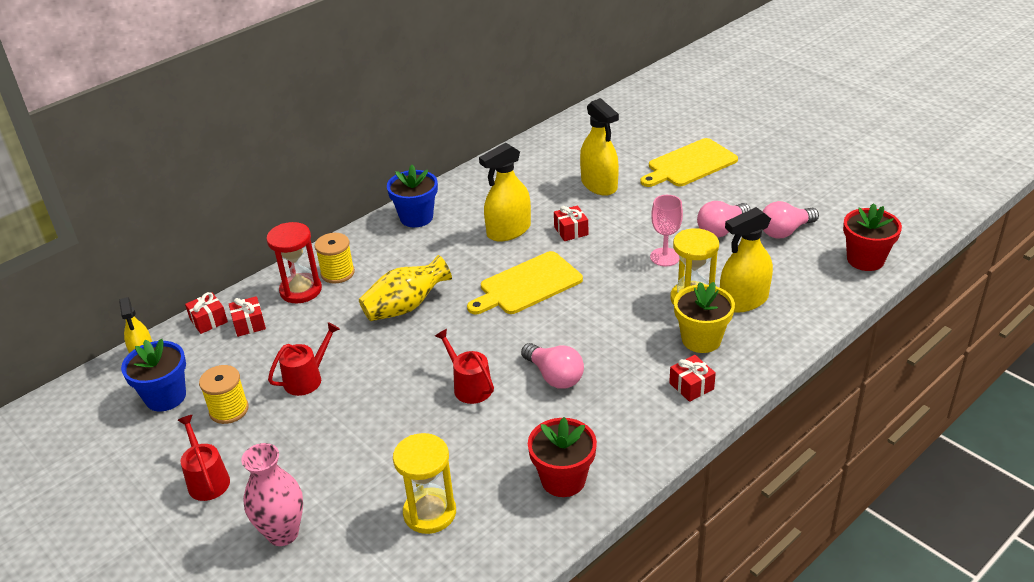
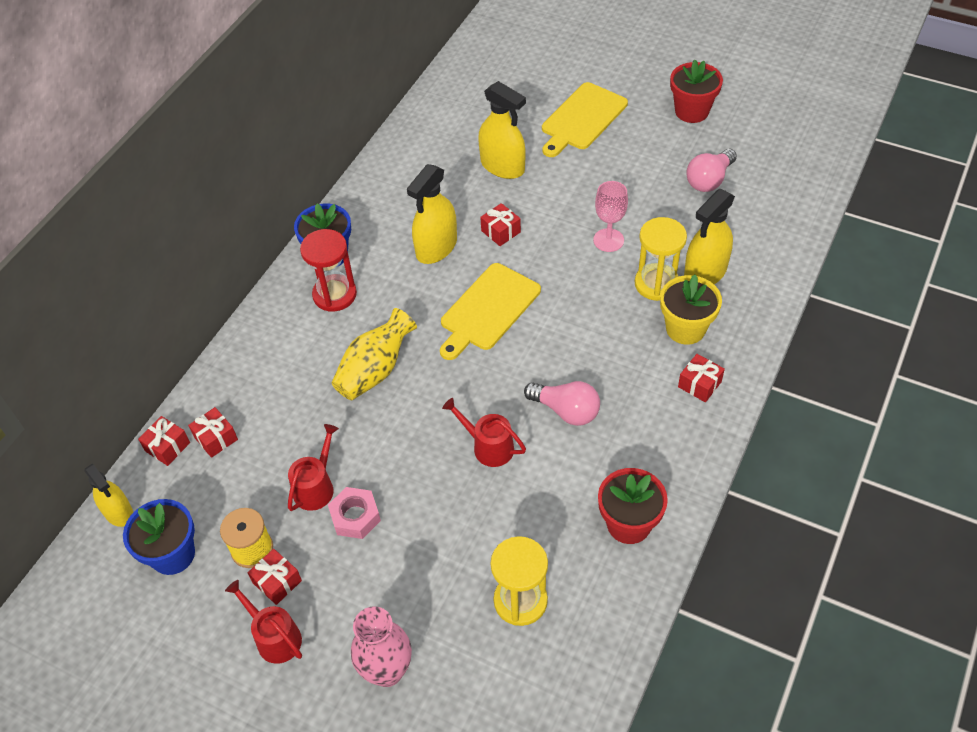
camera: 20 degrees left, 15 degrees up
red hourglass [266,222,322,303] -> red hourglass moved to [300,229,357,312]
yellow spool [315,233,355,284] -> none
pink light bulb [697,201,751,238] -> none
red flower pot [843,203,902,271] -> red flower pot moved to [670,60,723,123]
none -> red gift [248,549,302,605]
none -> pink nut [328,487,381,539]

